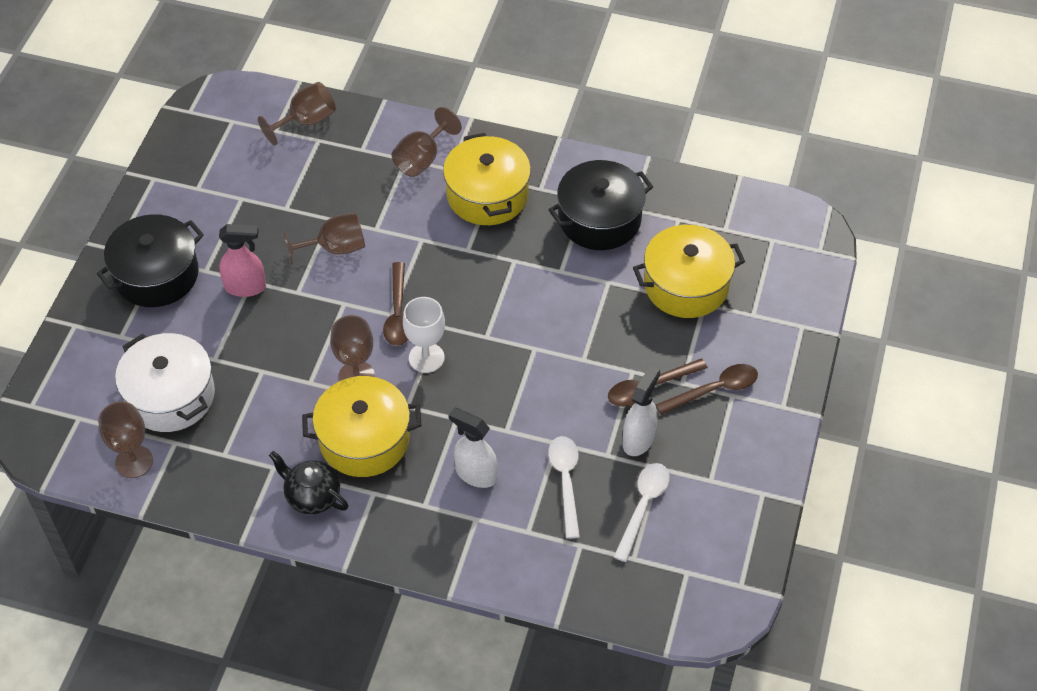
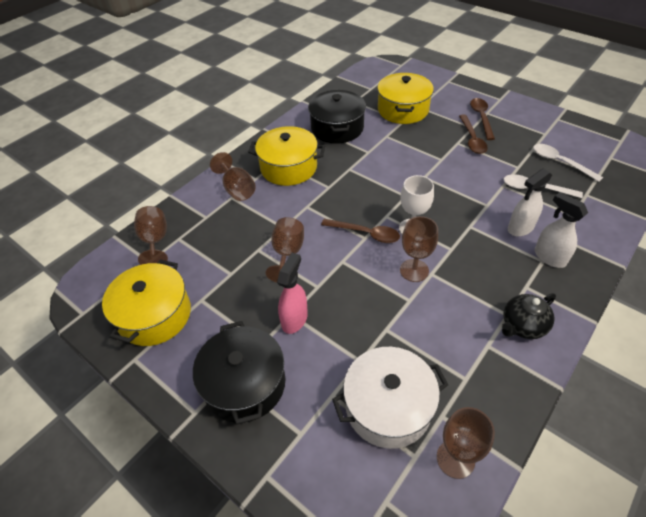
camera: 65 degrees left, 5 degrees down
yellow pot [302,376,422,477] -> yellow pot moved to [102,260,191,346]
white spray bottle [623,366,660,456] -> white spray bottle moved to [535,192,588,268]

